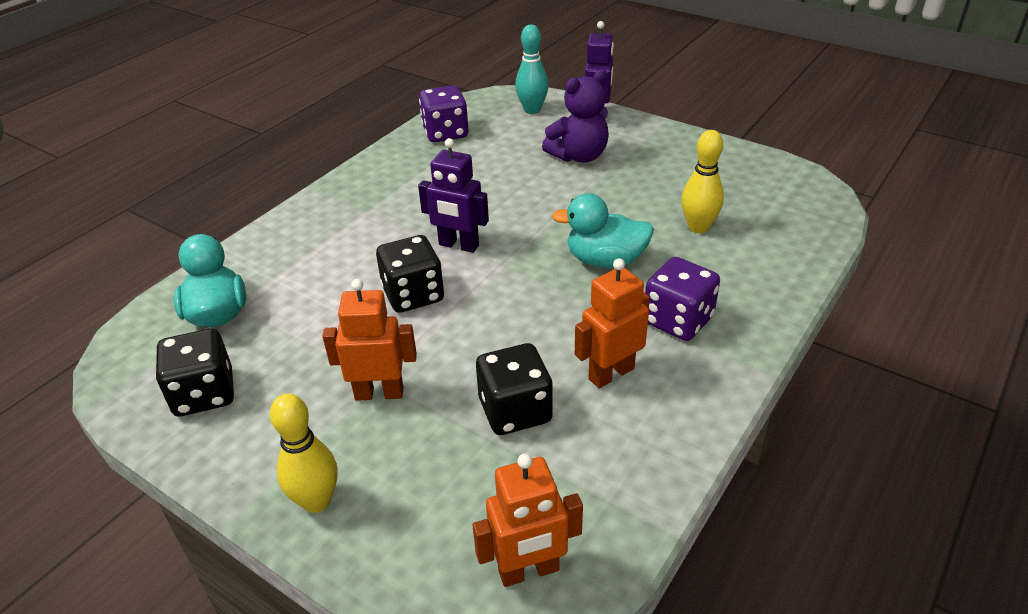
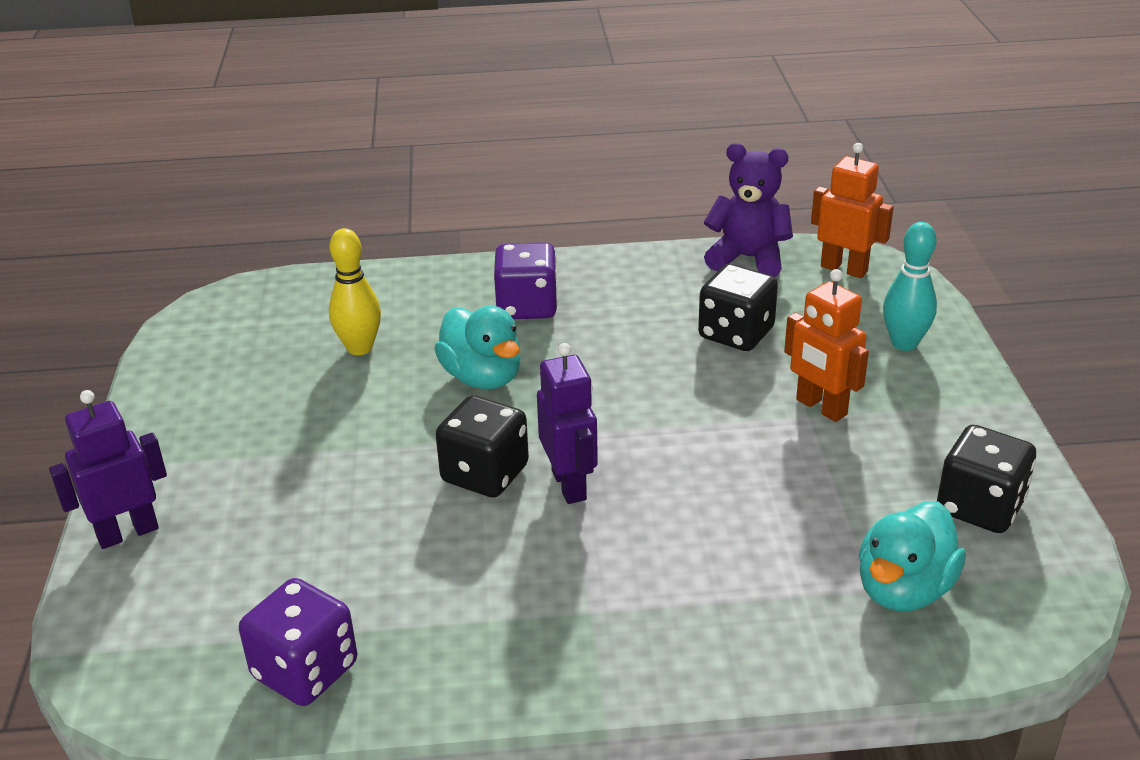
camera: 130 degrees left, 5 degrees down
yellow bowling pin [270,393,337,513] -> none
black dice [376,235,444,313] -> black dice moved to [436,396,529,498]
turquoise bowling pin [515,25,549,114] -> turquoise bowling pin moved to [883,222,937,351]
purple teddy bear [542,69,609,163] -> purple teddy bear moved to [704,143,793,277]
orange robot [575,258,650,388] -> none

